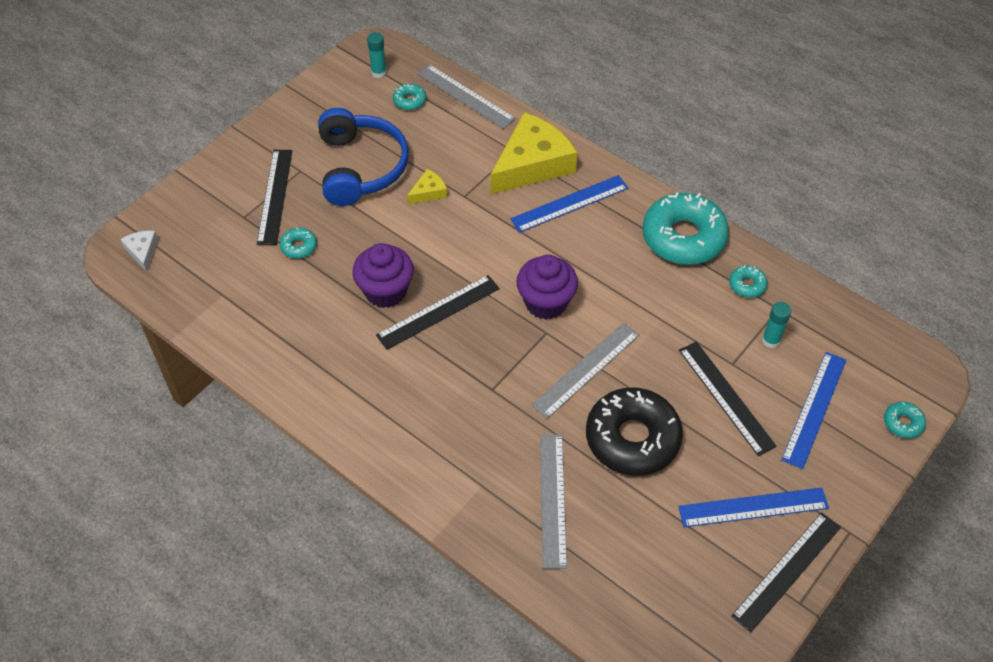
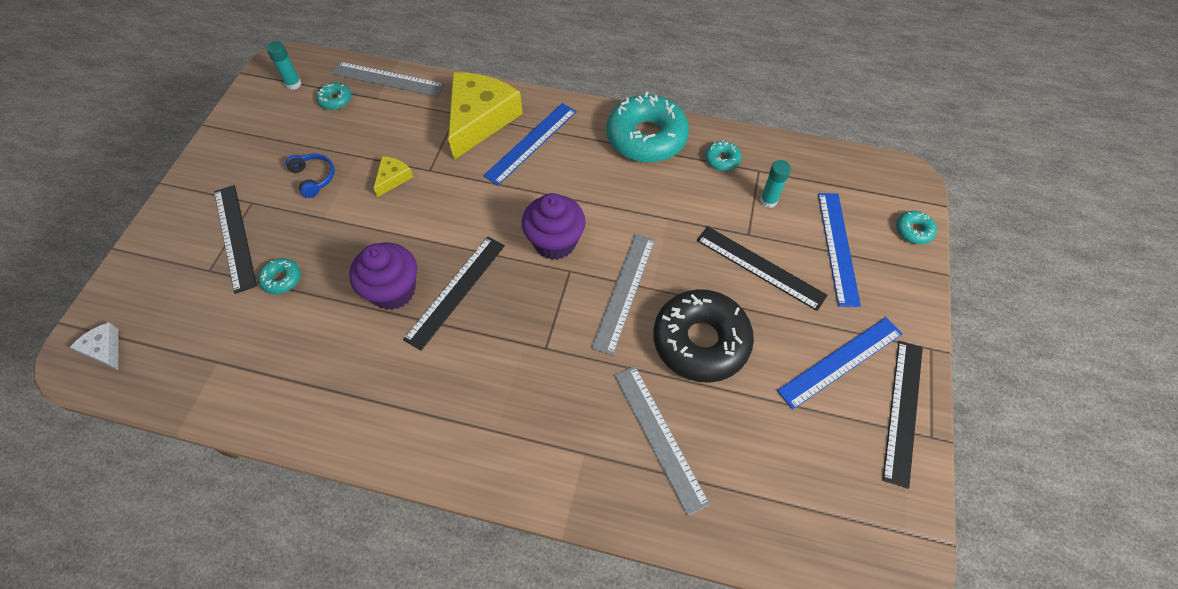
camera: 25 degrees left, 5 degrees up
blue headphones [318,108,409,206] -> blue headphones [286,153,334,198], size x0.45

